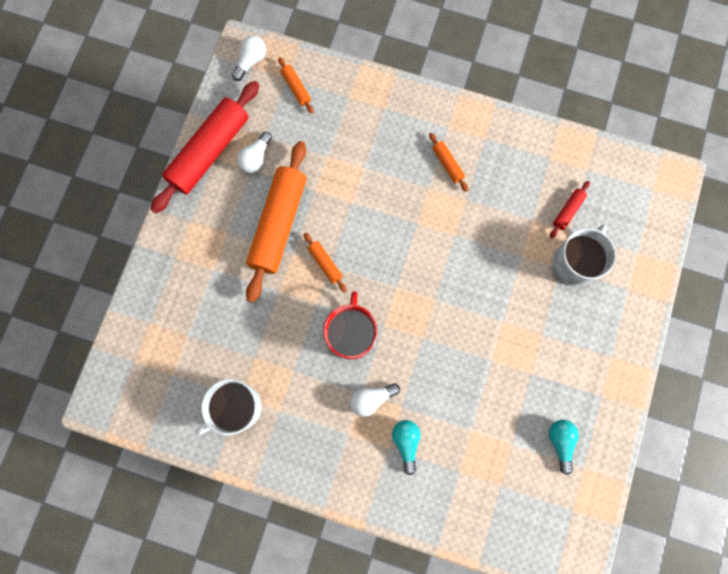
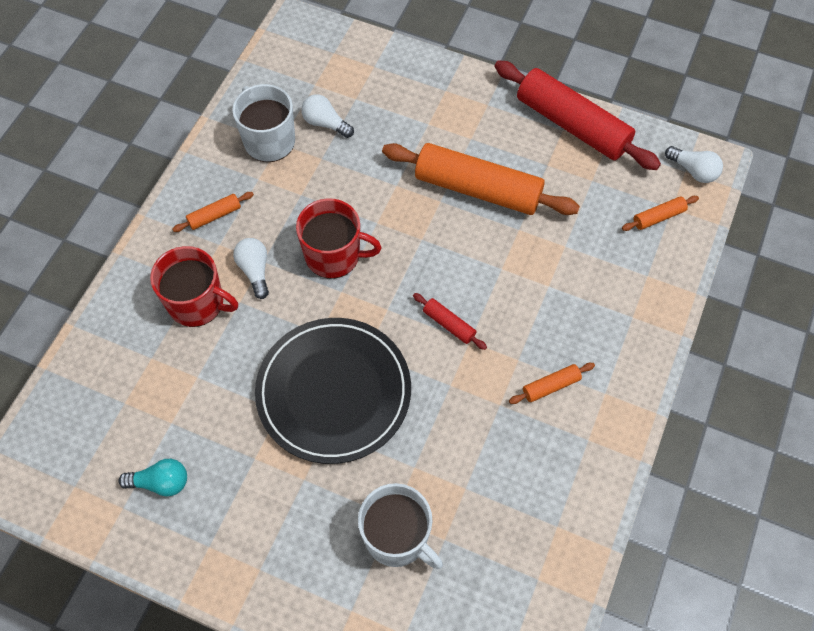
camera: 95 degrees right, 15 degrees down
white light bulb [237,132,272,173] -> white light bulb moved to [301,94,354,138]
orange rolling pin [304,233,347,292] -> orange rolling pin moved to [172,192,254,232]
turquoise light bulb [392,420,421,475] -> red mug [150,246,238,327]
red rolling pin [550,181,590,238] -> red rolling pin moved to [413,293,487,350]
none -> black plate [255,318,411,464]

